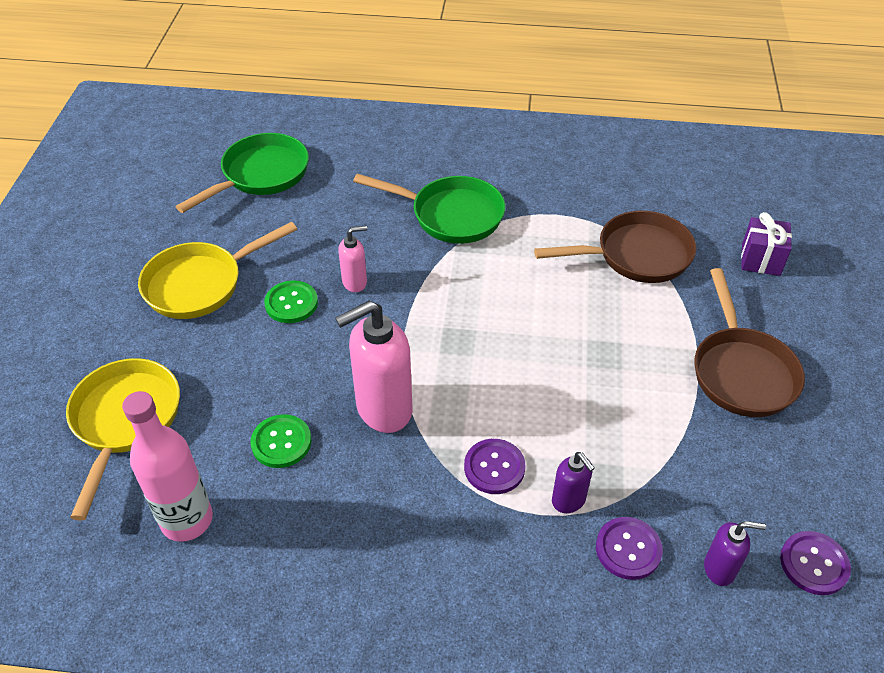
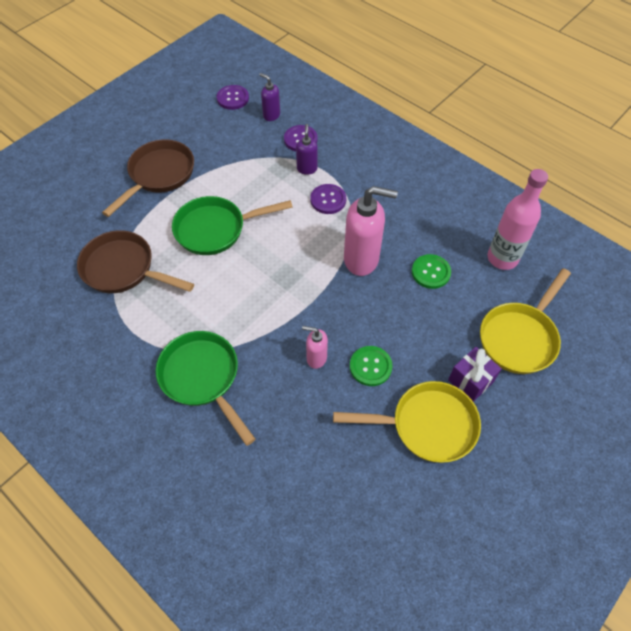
camera: 145 degrees left, 10 degrees up
green pan [176,133,309,213] -> green pan moved to [172,196,293,255]
purple gift [741,212,792,276] -> purple gift moved to [448,347,502,402]

